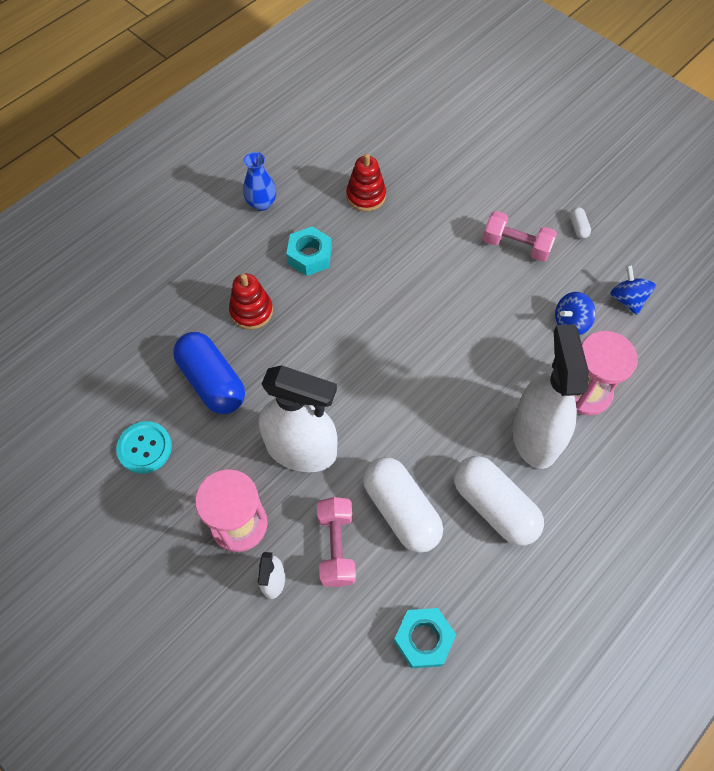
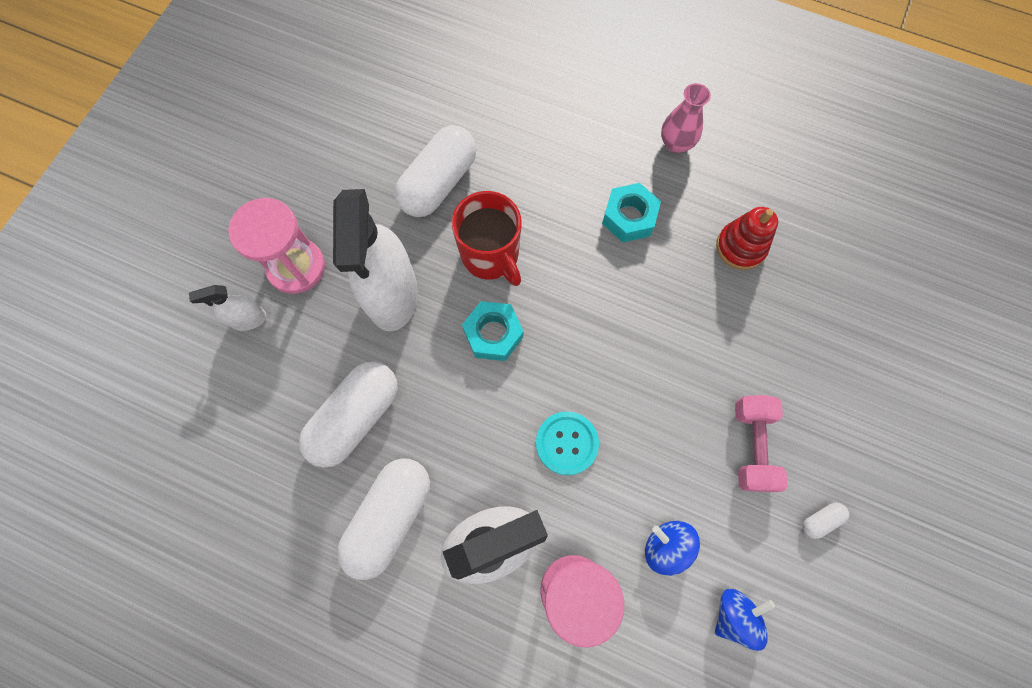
camera: 70 degrees right, 10 degrees up
turquoise button [116,421,172,474] -> turquoise button moved to [536,411,599,475]
blue capsule [173,332,245,414] -> white capsule [394,125,477,217]
red stacking toy [229,273,273,329] -> none
blue vase [243,152,276,211] -> pink vase [661,83,711,153]
pink dumbbell [317,497,356,587] -> none
turquoise nut [394,608,456,668] -> turquoise nut moved to [462,301,524,361]
none -> red mug [452,191,522,286]

